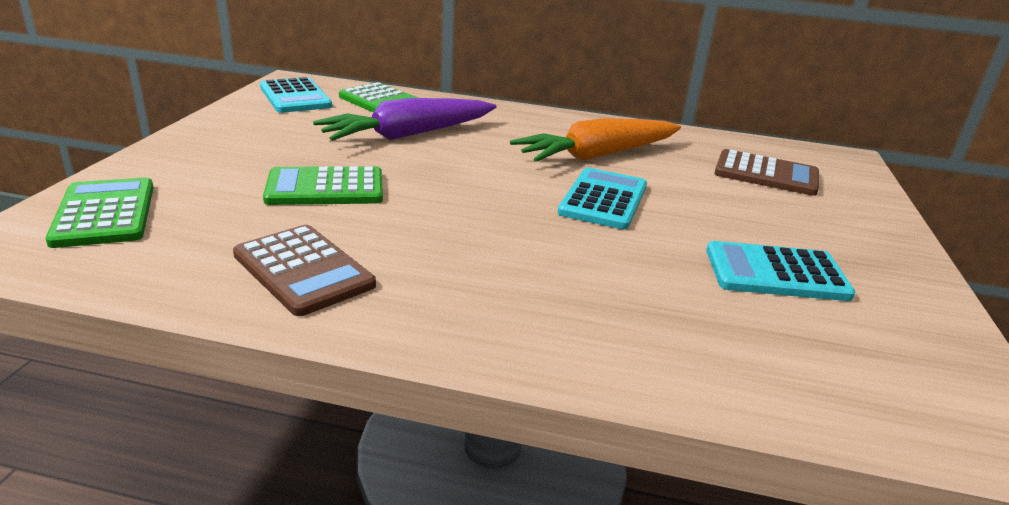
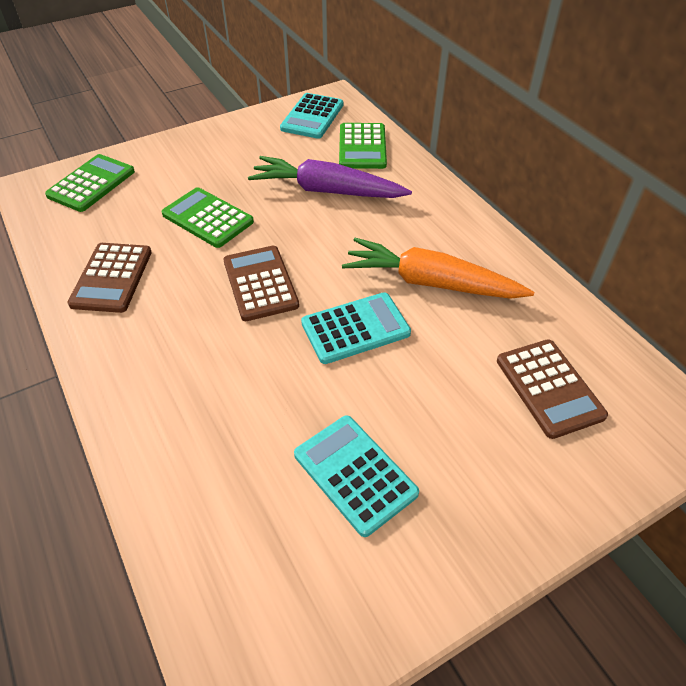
camera: 50 degrees right, 20 degrees up
none -> brown calculator [223,246,299,321]

